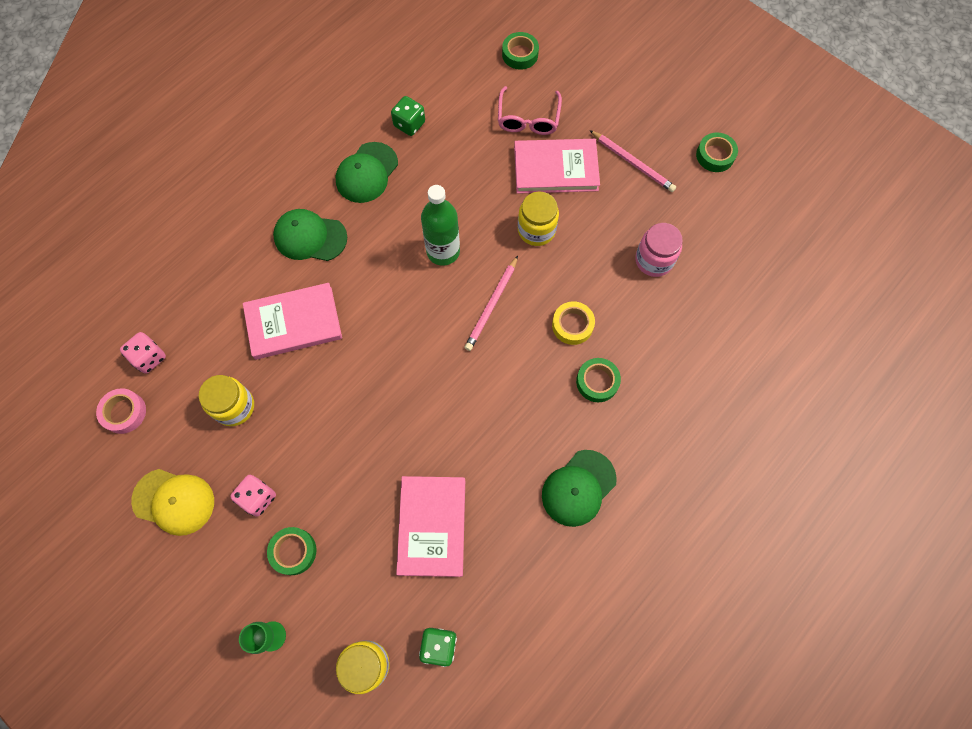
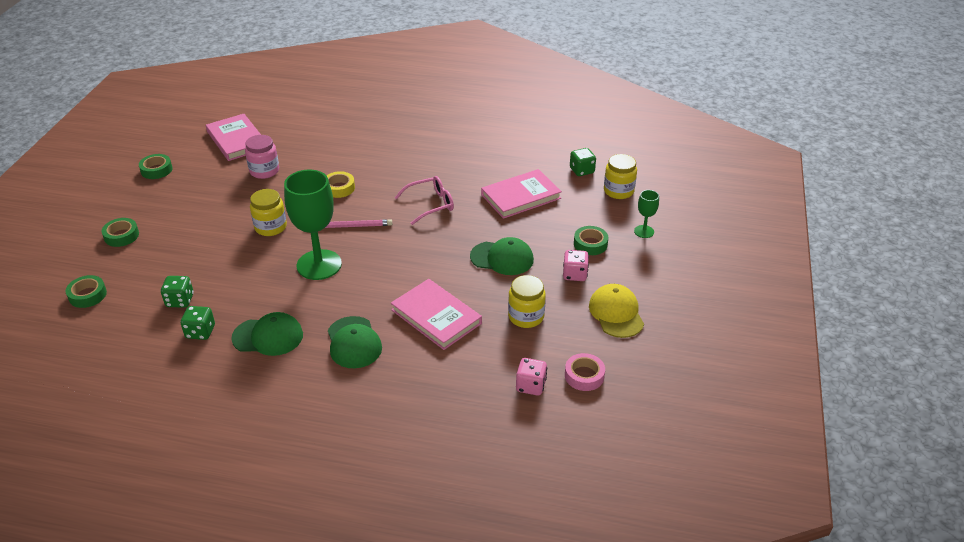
camera: 120 degrees left, 30 degrees down
green bottle [421,185,460,266] -> green goblet [284,170,342,280]
pink glasses [498,86,562,135] -> pink glasses moved to [395,176,454,225]
pink book [514,139,600,194] -> pink book moved to [206,114,261,161]
green cap [542,450,617,527] -> green cap moved to [470,237,534,275]
green tape [576,358,621,402] -> green tape moved to [102,218,139,247]
pink pencil [590,130,676,192] -> none
none -> green dice [161,276,194,307]

